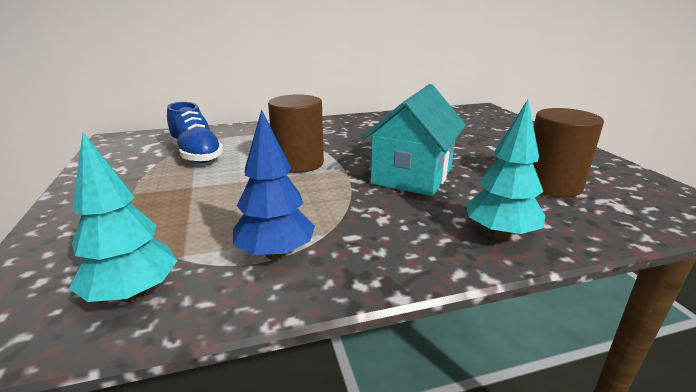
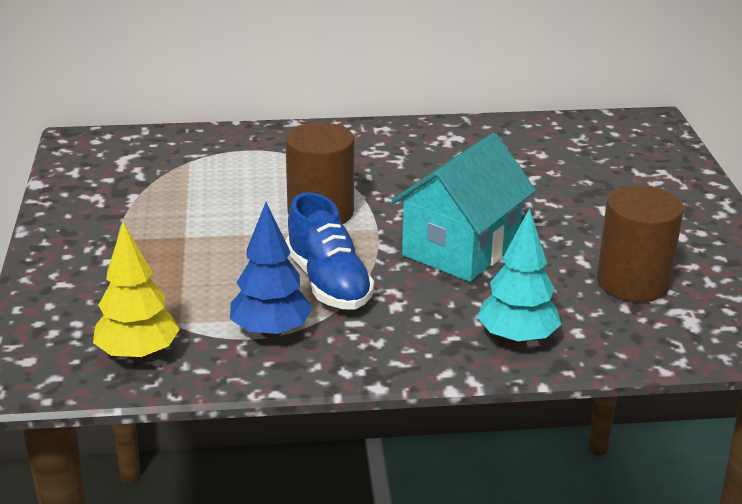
camera: 10 degrees right, 5 degrees up
turquoise tree [69,133,177,302] -> yellow tree [93,222,180,361]
blue shoe [167,102,224,163] -> blue shoe moved to [286,192,374,310]

